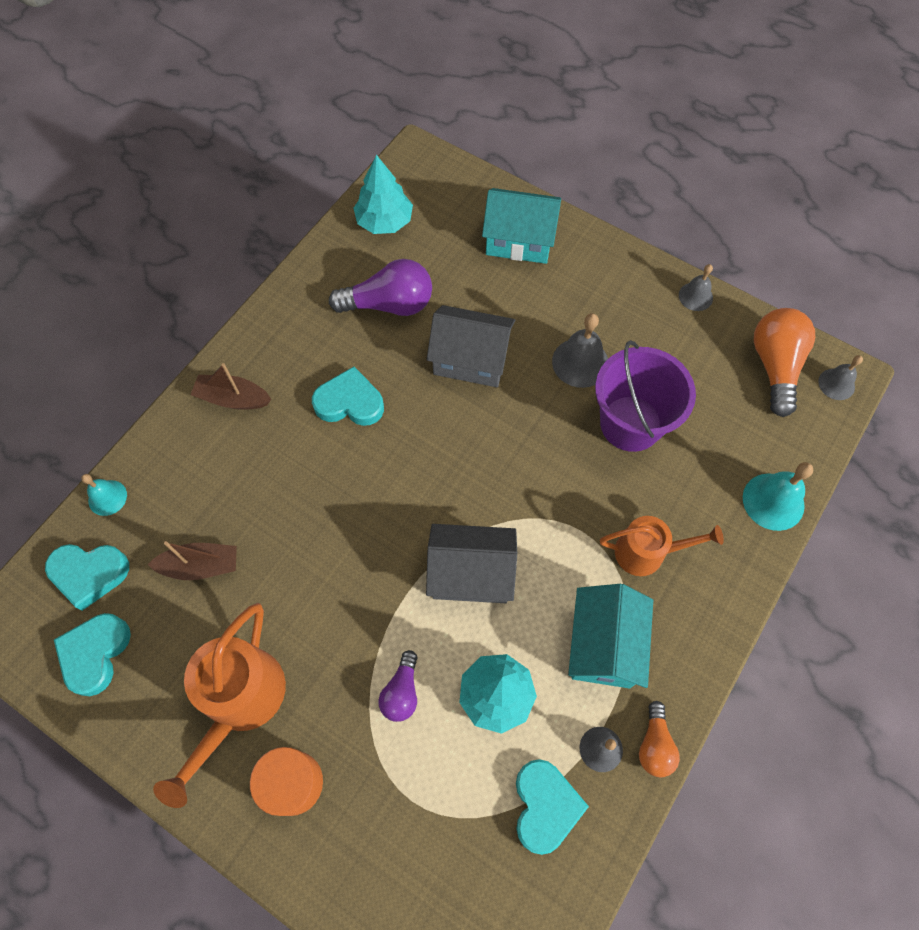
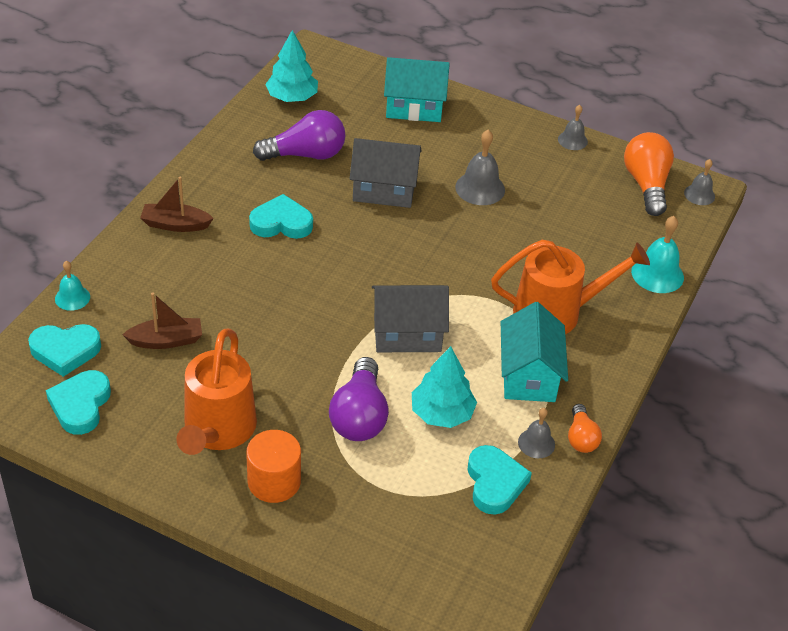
camera: 10 degrees left, 20 degrees down
purple light bulb [378,650,417,722] -> purple light bulb [329,357,389,441], size x1.76
purple bucket [595,340,696,452] -> none
orange watering can [600,516,724,576] -> orange watering can [491,240,650,334], size x1.55

